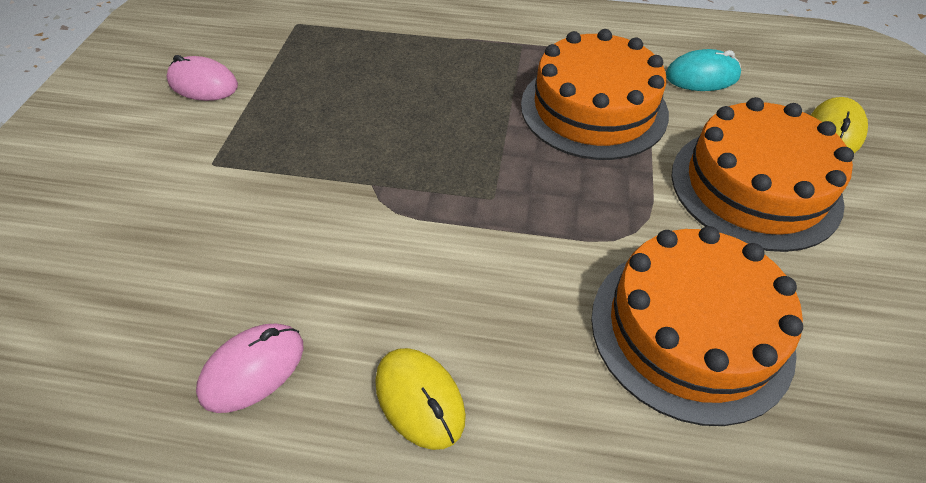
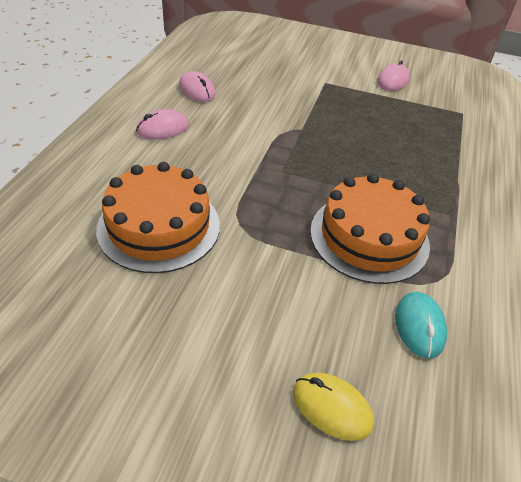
camera: 95 degrees right, 5 degrees down
yellow mouse [375,348,466,450] -> pink mouse [136,109,189,139]
orange cake [671,97,854,252] -> none

